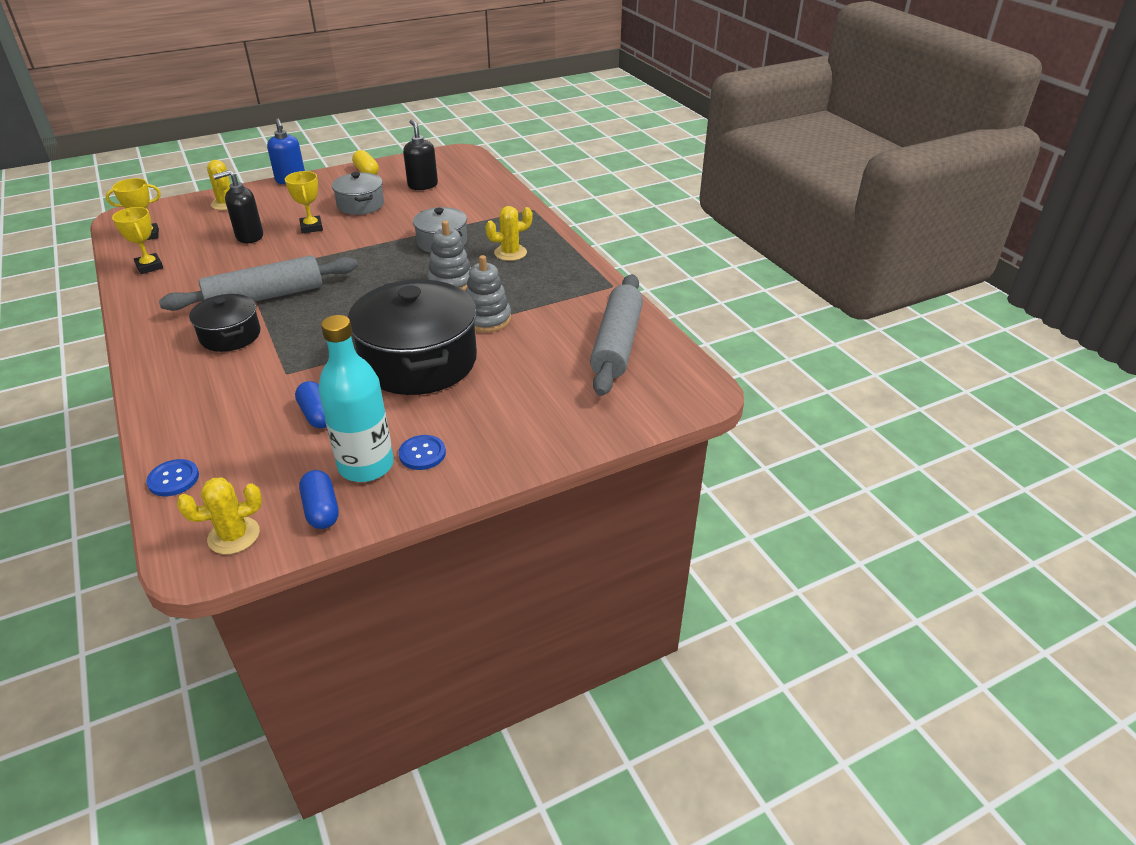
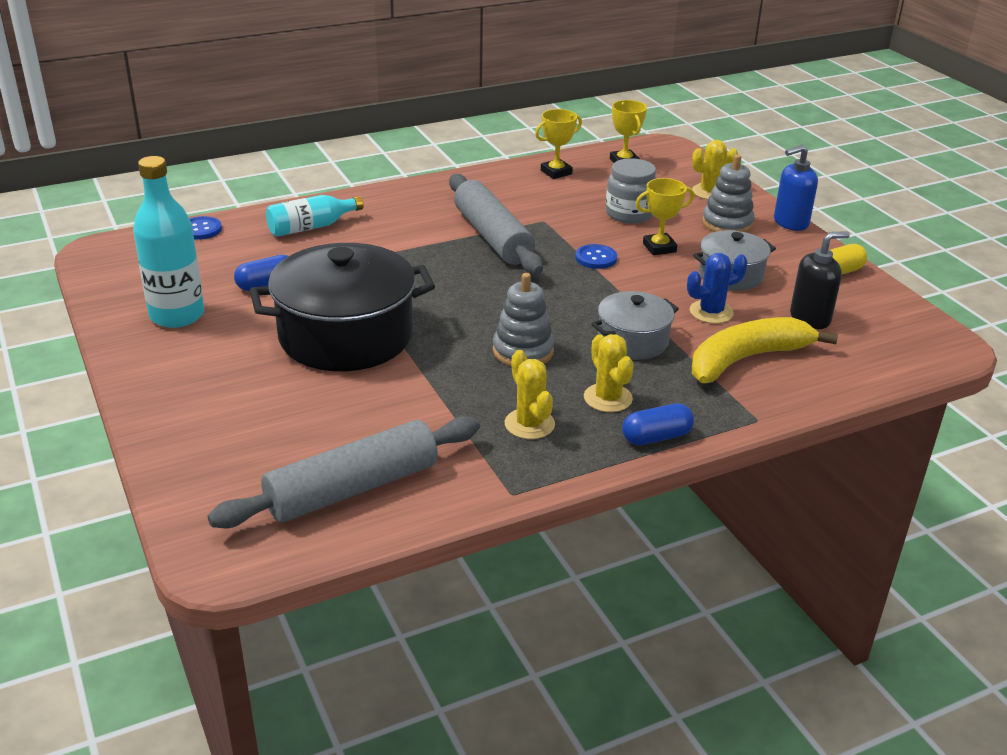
camera: 90 degrees right, 5 degrees down
yellow cactus [177,477,262,554] -> yellow cactus moved to [505,350,555,439]
black pot [189,294,261,352] -> none
black soap dispenser [213,170,263,243] -> grey jar [606,158,656,224]
blue capsule [299,470,339,529] -> blue capsule moved to [622,403,694,445]
blue button [399,435,446,470] -> blue button moved to [575,244,617,269]
grey stacking toy [465,255,511,333] -> grey stacking toy moved to [702,154,754,233]
grey rolling pin [590,274,643,396] -> grey rolling pin turned 45 degrees counterclockwise [207,416,480,528]
none -> turquoise bottle [266,195,364,237]
none -> blue cactus [687,253,748,324]
none -> yellow banana [692,317,838,383]

